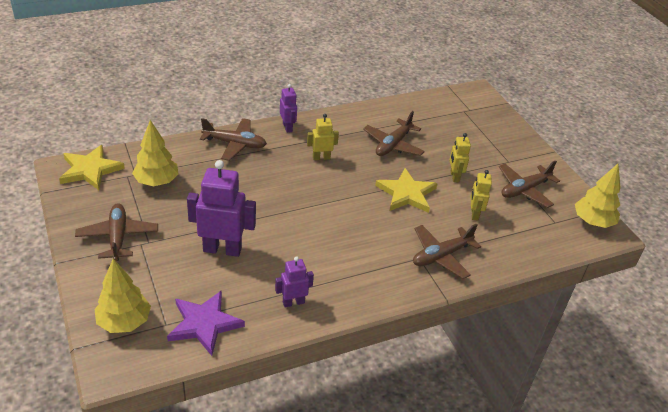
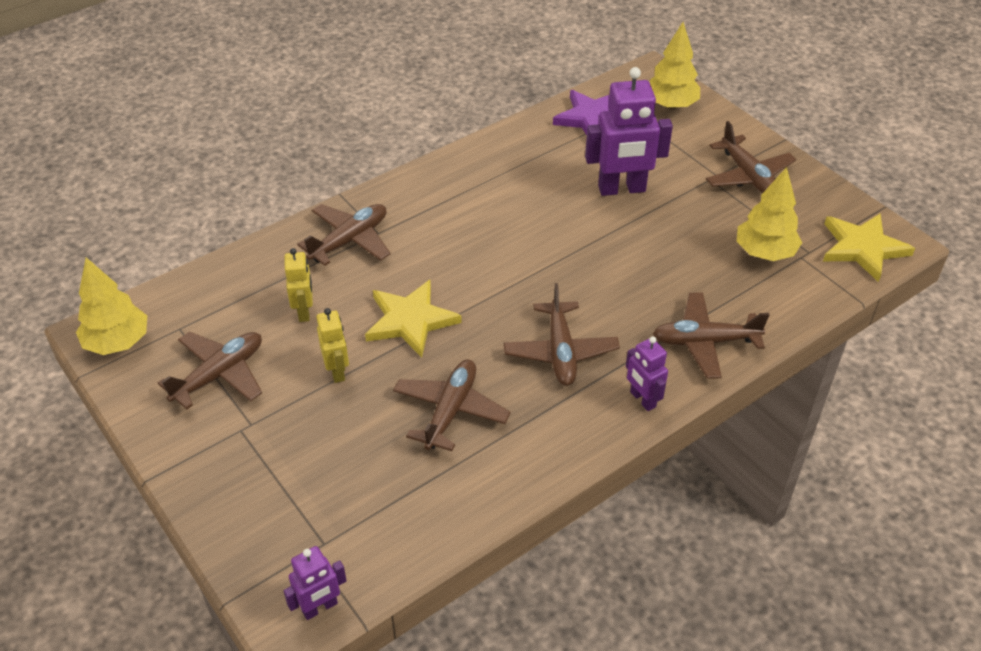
camera: 170 degrees right, 5 degrees up
purple robot [275,256,314,308] -> purple robot moved to [284,546,347,620]
yellow robot [307,114,339,160] -> brown plane [504,283,620,386]

